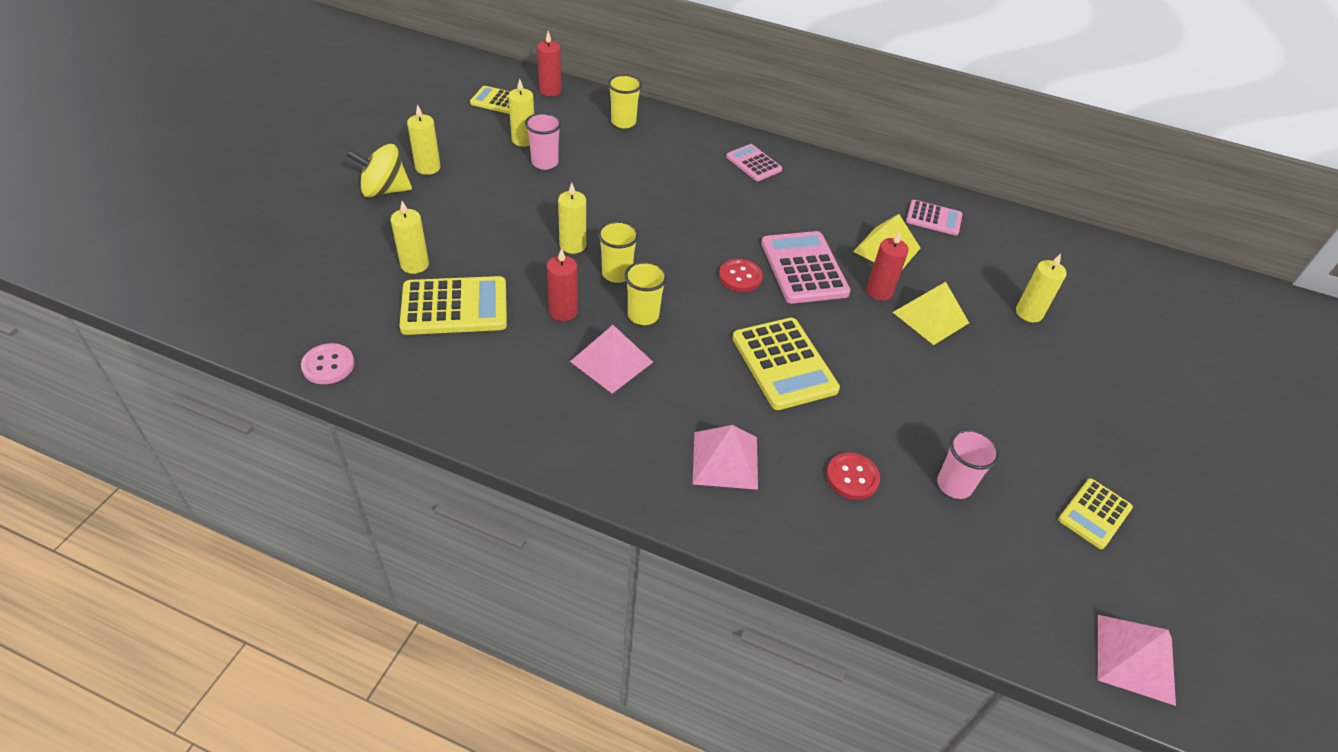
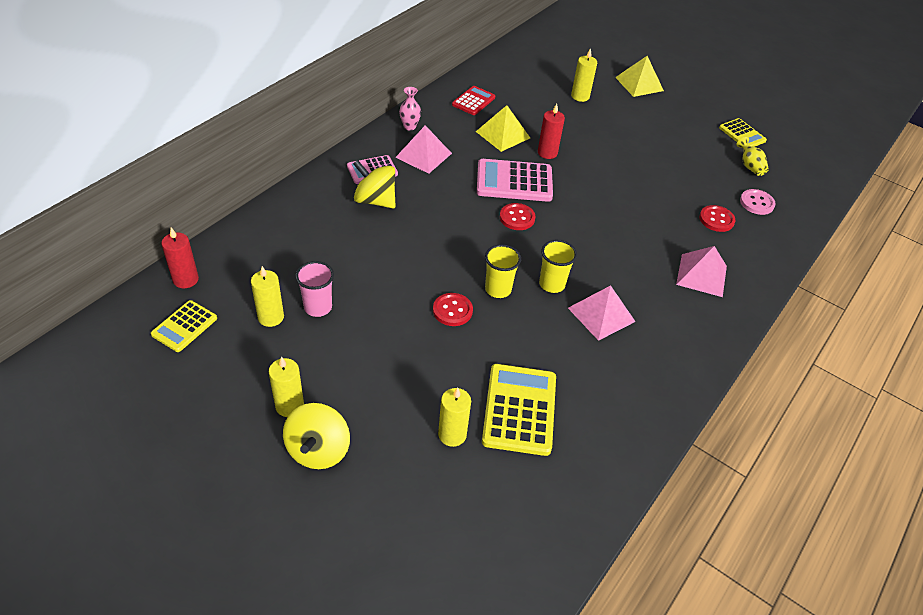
camera: 75 degrees left, 0 degrees up
pink button [301,343,354,384] -> pink button moved to [740,189,776,215]
red candle [547,248,578,321] -> none
yellow candle [558,183,586,254] -> red button [433,293,473,326]
yellow cup [608,74,642,128] -> none
yellow calculator [732,318,840,410] -> none
yellow pyramid [893,282,969,345] -> yellow pyramid moved to [615,56,664,97]
pink calculator [906,200,962,235] -> red calculator [452,86,495,115]
pink cup [937,429,1000,499] -> none
pink pyramid [1098,615,1176,706] -> pink pyramid moved to [395,125,452,174]
none -> yellow spinning top [353,160,396,208]
none -> pink vase [399,87,421,131]
none -> yellow vase [736,137,769,176]

